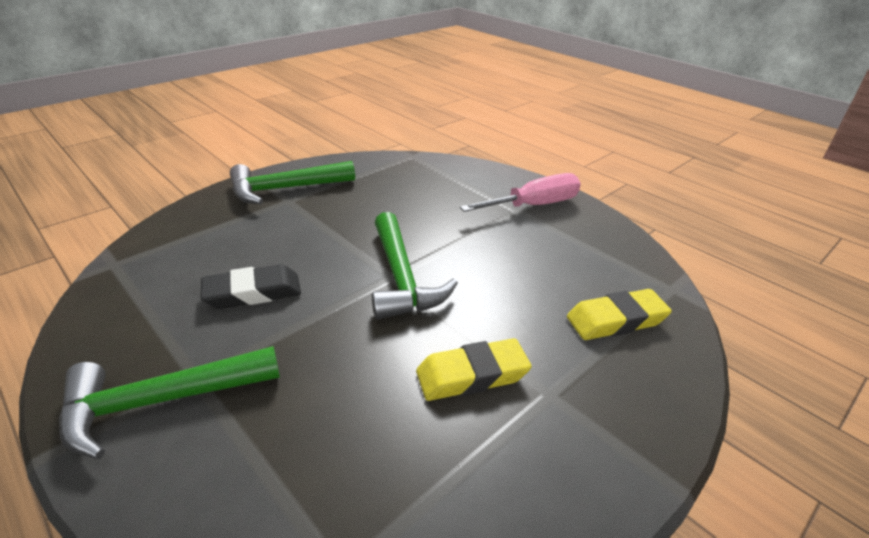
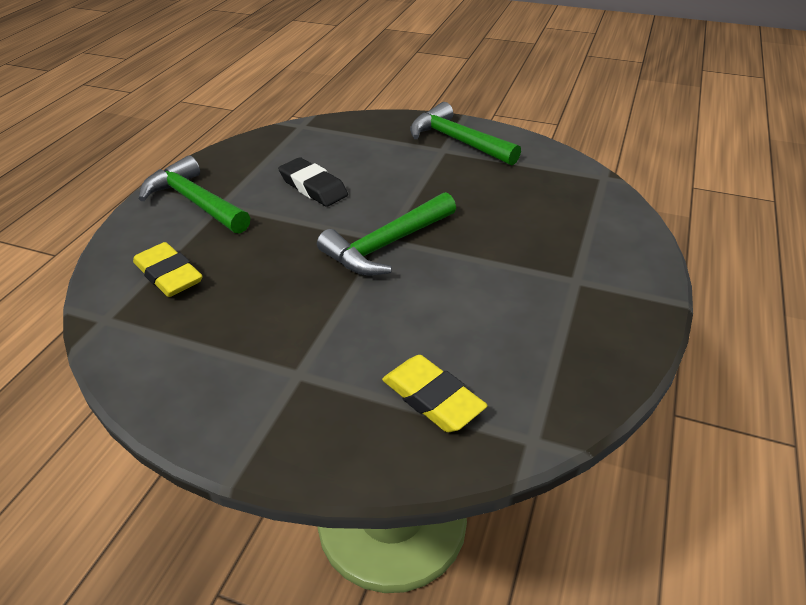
camera: 65 degrees right, 5 degrees up
yellow eraser [416,338,532,401] -> yellow eraser moved to [133,242,203,297]
pink screwdriver [460,173,581,212] -> none

